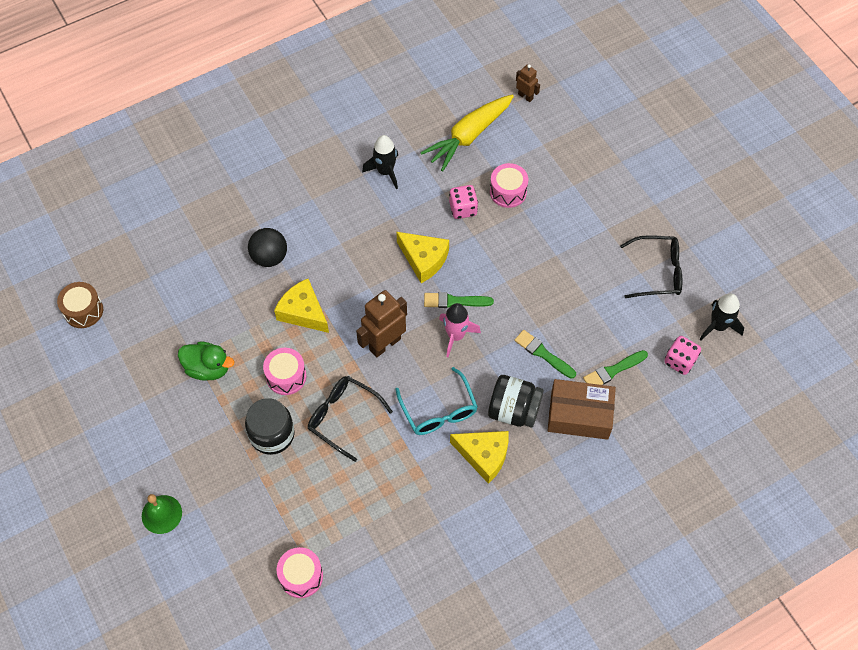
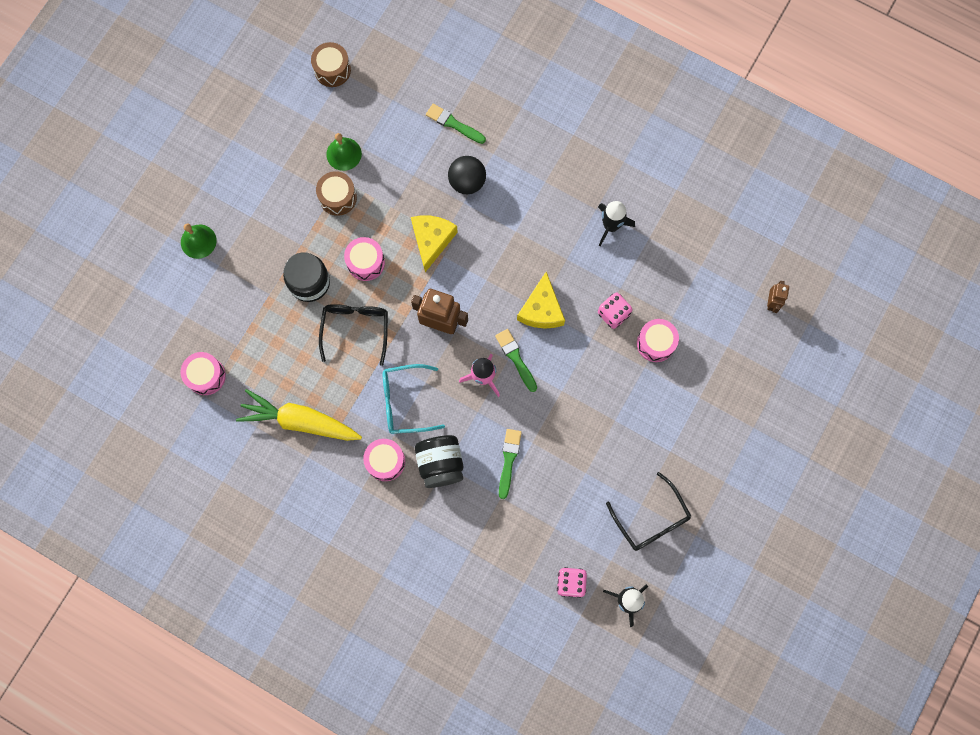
camera: 60 degrees right, 15 degrees up
green duck [178,341,234,380] -> brown drum [316,171,357,216]
turquoise glasses [395,367,478,435] -> turquoise glasses turned 45 degrees clockwise [383,364,445,434]
yellow carrot [421,95,514,171] -> yellow carrot moved to [236,389,362,441]
yellow cheese [450,431,509,484] -> pink drum [363,439,405,481]
brown box [547,379,616,440] -> none
green brush [583,350,648,385] -> green brush moved to [426,104,486,144]
none -> green bell [326,133,362,171]

